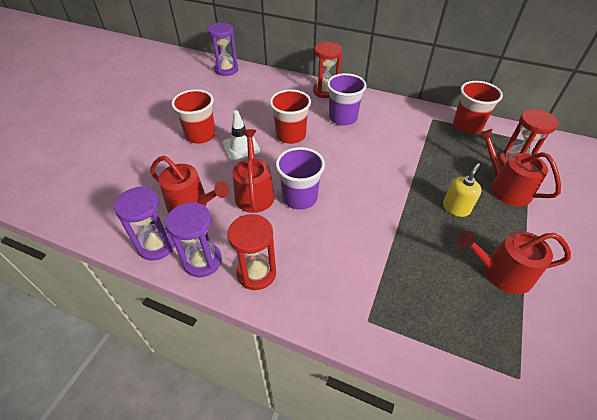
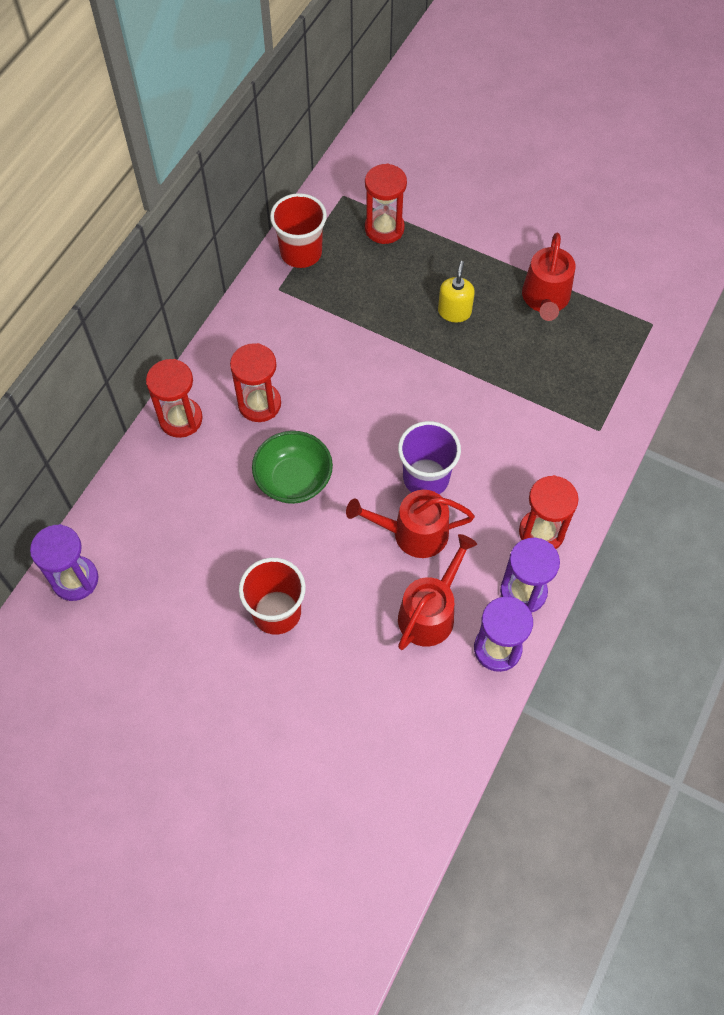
camera: 85 degrees left, 15 degrees up
white traffic cone [222,110,260,161] -> none
red cup [270,89,311,144] -> green bowl [252,431,333,504]
purple cup [327,73,367,125] -> red hourglass [230,343,281,422]
yellow soap dispenser [443,163,482,217] -> yellow soap dispenser turned 60 degrees clockwise [438,261,475,323]
red watering can [478,129,561,206] -> none

